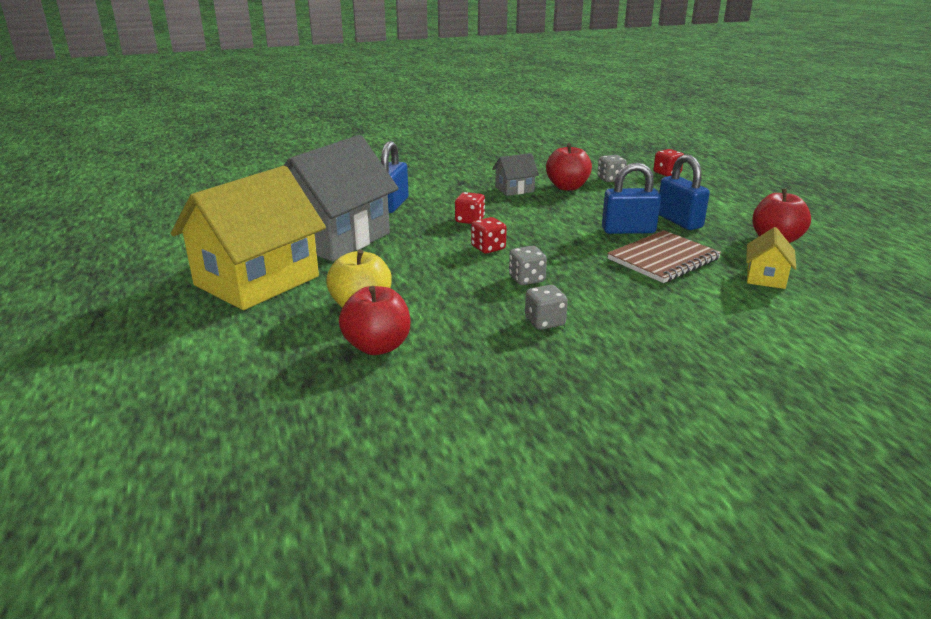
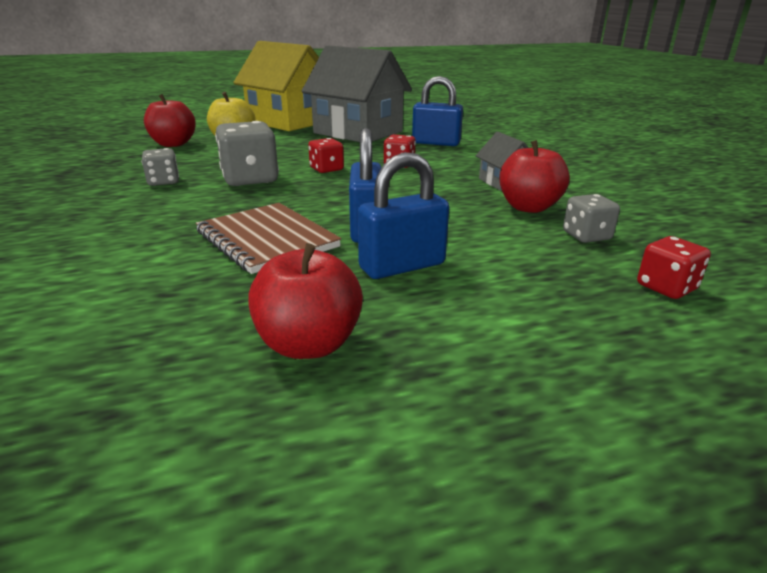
camera: 90 degrees right, 0 degrees up
grey dice [509,246,547,285] -> grey dice [215,121,279,186], size x1.75
yellow house [746,227,796,289] -> none

